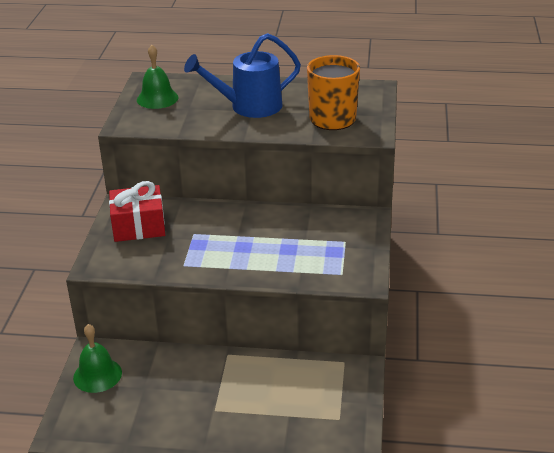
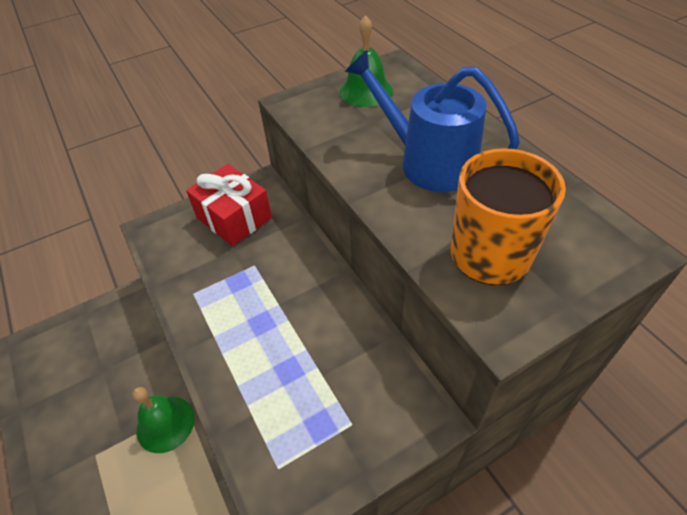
camera: 55 degrees right, 15 degrees up
green bell [73,324,122,393] -> green bell moved to [133,387,195,453]

